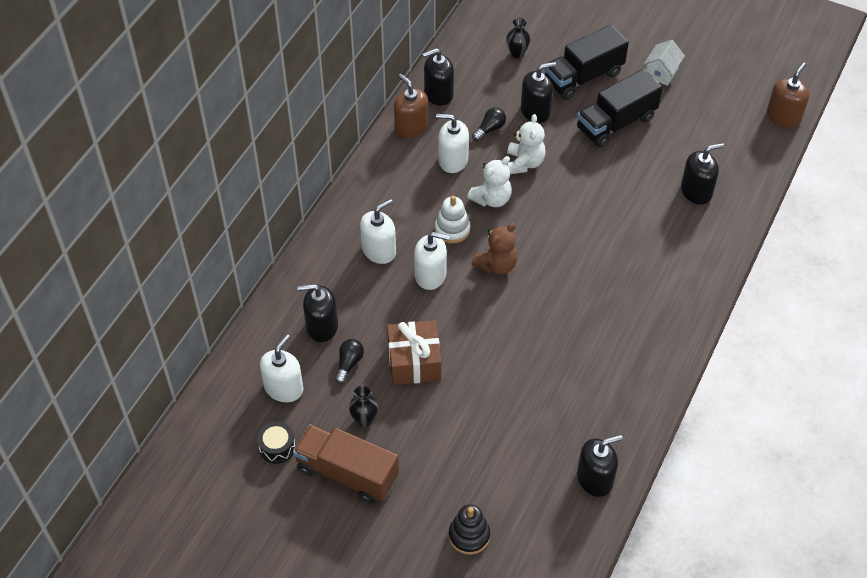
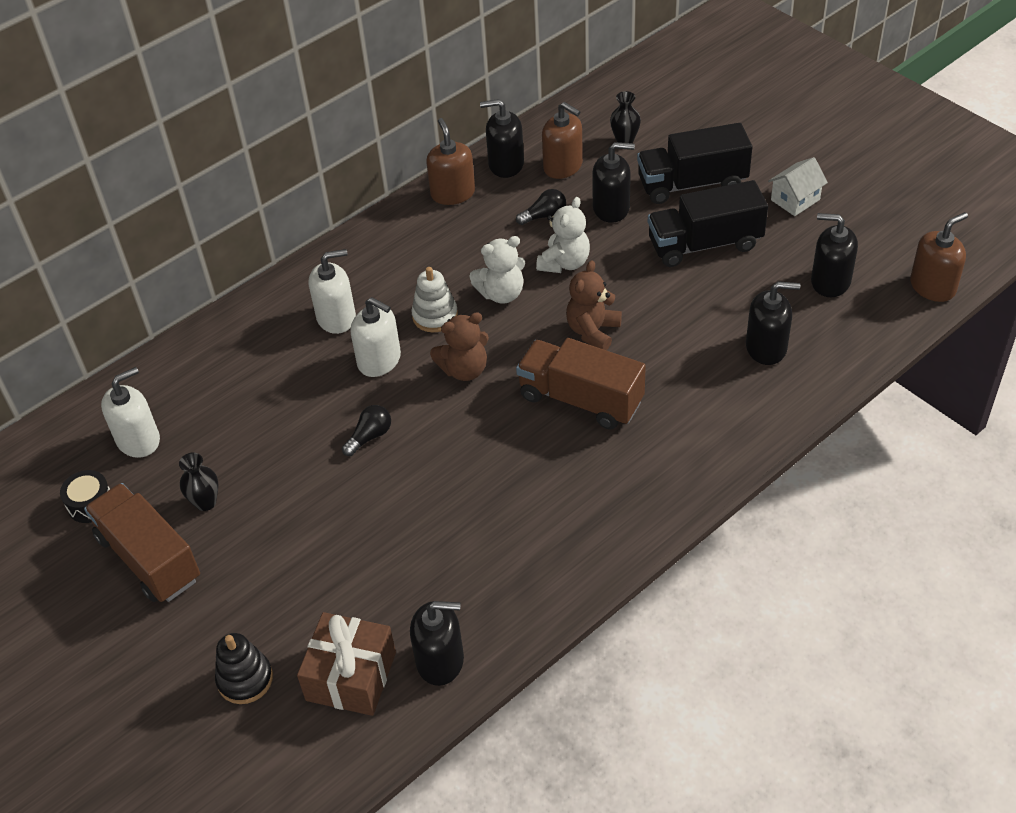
camera: 25 degrees right, 5 degrees down
black soap dispenser [297,284,338,342] -> black soap dispenser moved to [811,213,858,297]
black light bulb [335,339,364,384] -> black light bulb moved to [342,405,391,456]
brown gift [387,320,441,385] -> brown gift moved to [297,612,396,716]
white soap dispenser [436,114,469,173] -> none
none -> brown truck [516,338,646,430]
none -> brown soap dispenser [542,102,583,179]
none -> brown teddy bear [566,260,622,350]

